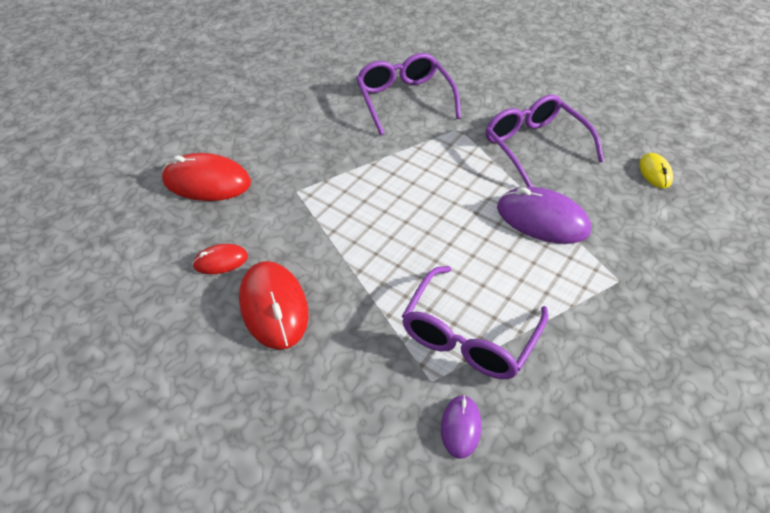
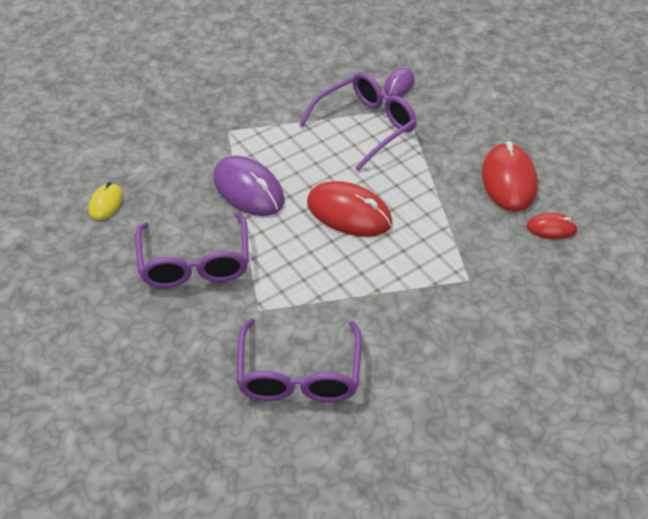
camera: 160 degrees left, 0 degrees up
red mouse [162,153,251,201] -> red mouse moved to [307,181,392,237]

